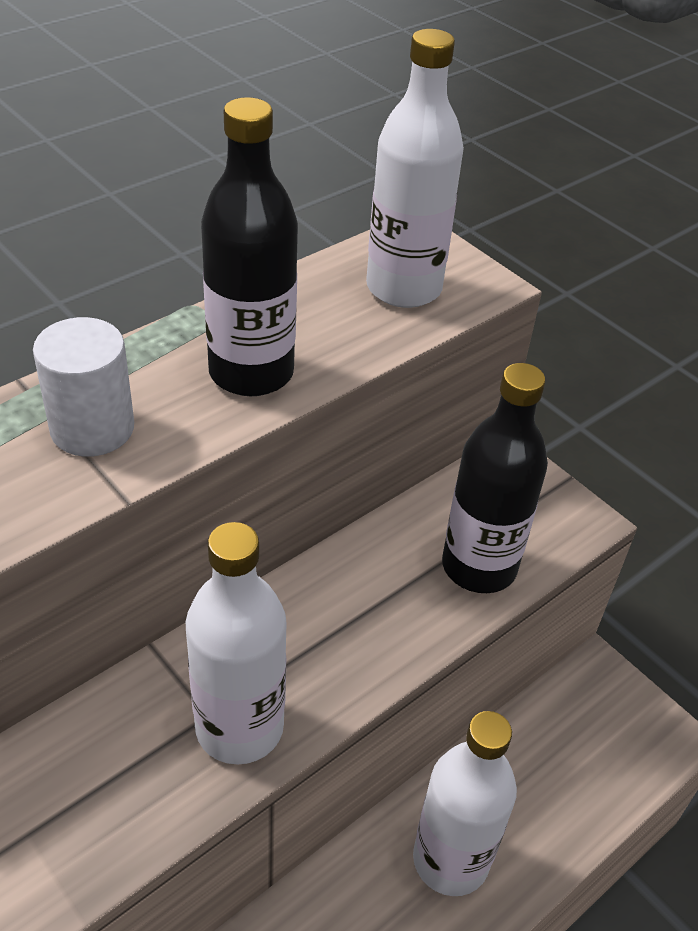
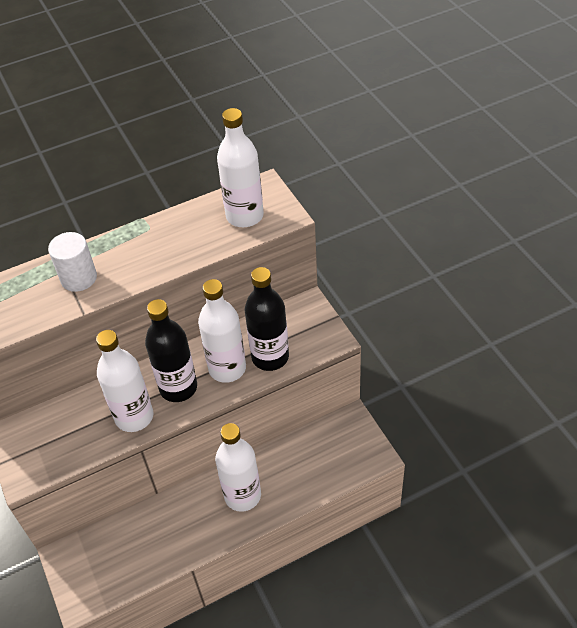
camera: 20 degrees right, 5 degrees up
black bottle [201,97,298,396] -> black bottle moved to [145,299,197,402]
none -> white bottle [198,279,246,383]

